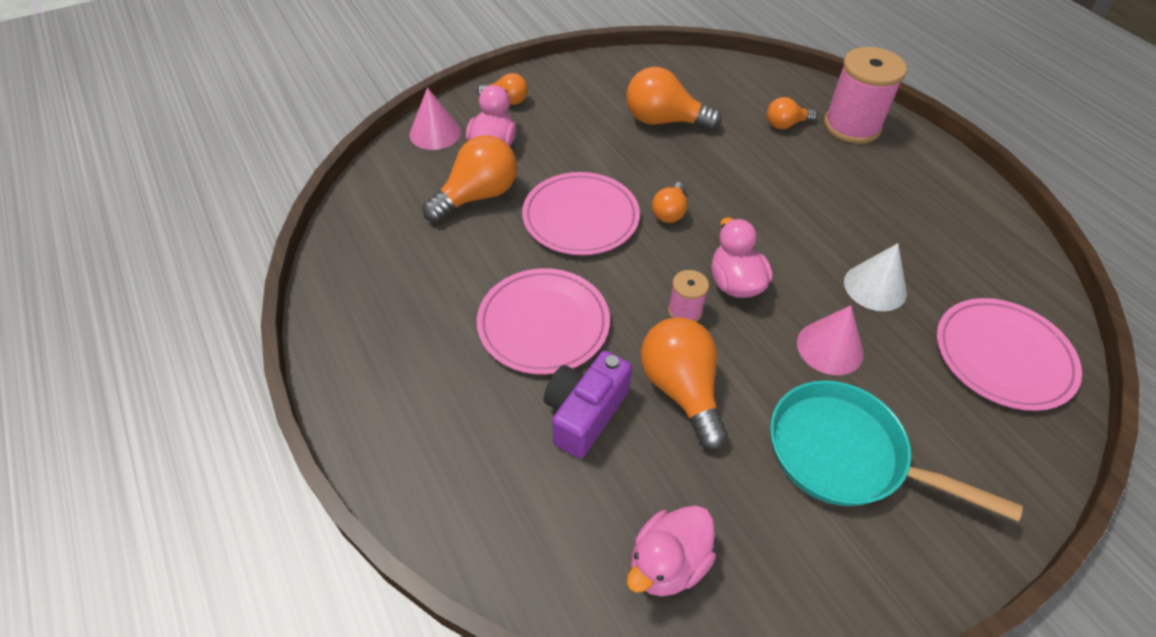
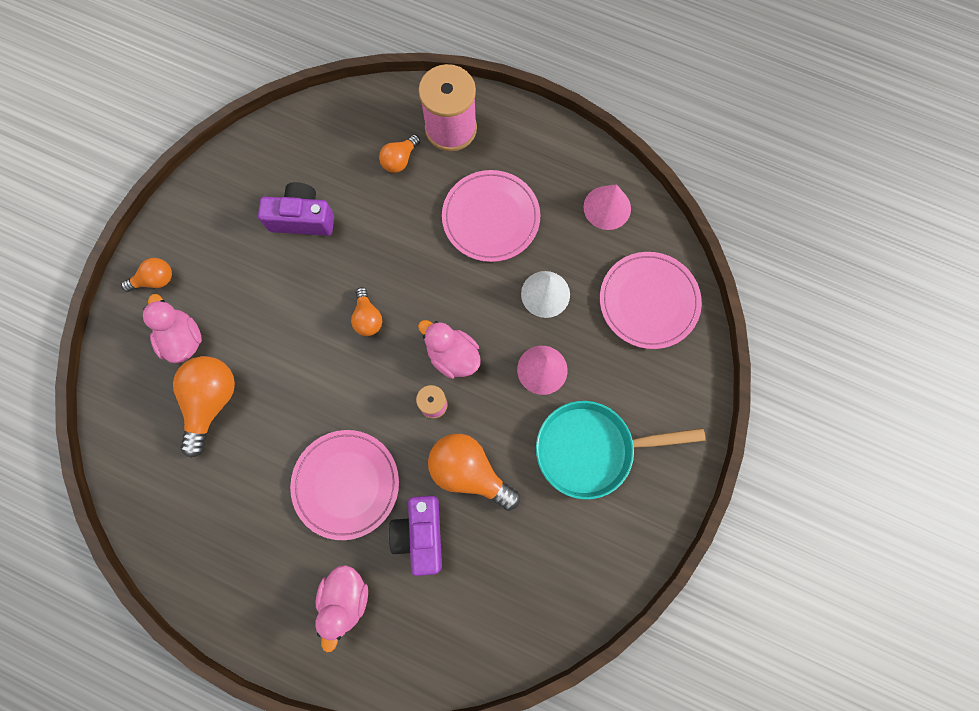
camera: 35 degrees left, 25 degrees up
pink cone [409,87,461,150] -> pink cone moved to [583,184,631,230]
pink plate [522,172,640,255] -> pink plate moved to [442,170,540,262]
orange light bulb [626,67,722,131] -> purple camera [258,182,334,236]
pink duck [627,506,716,596] -> pink duck moved to [315,565,368,653]

